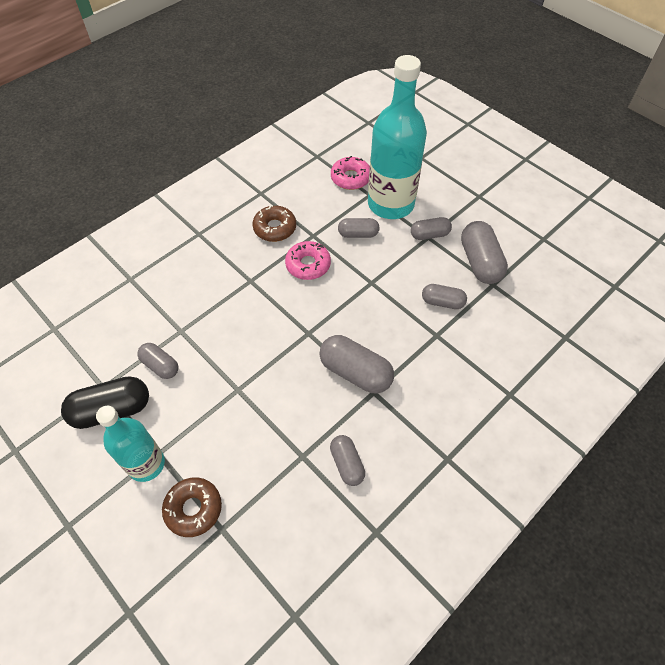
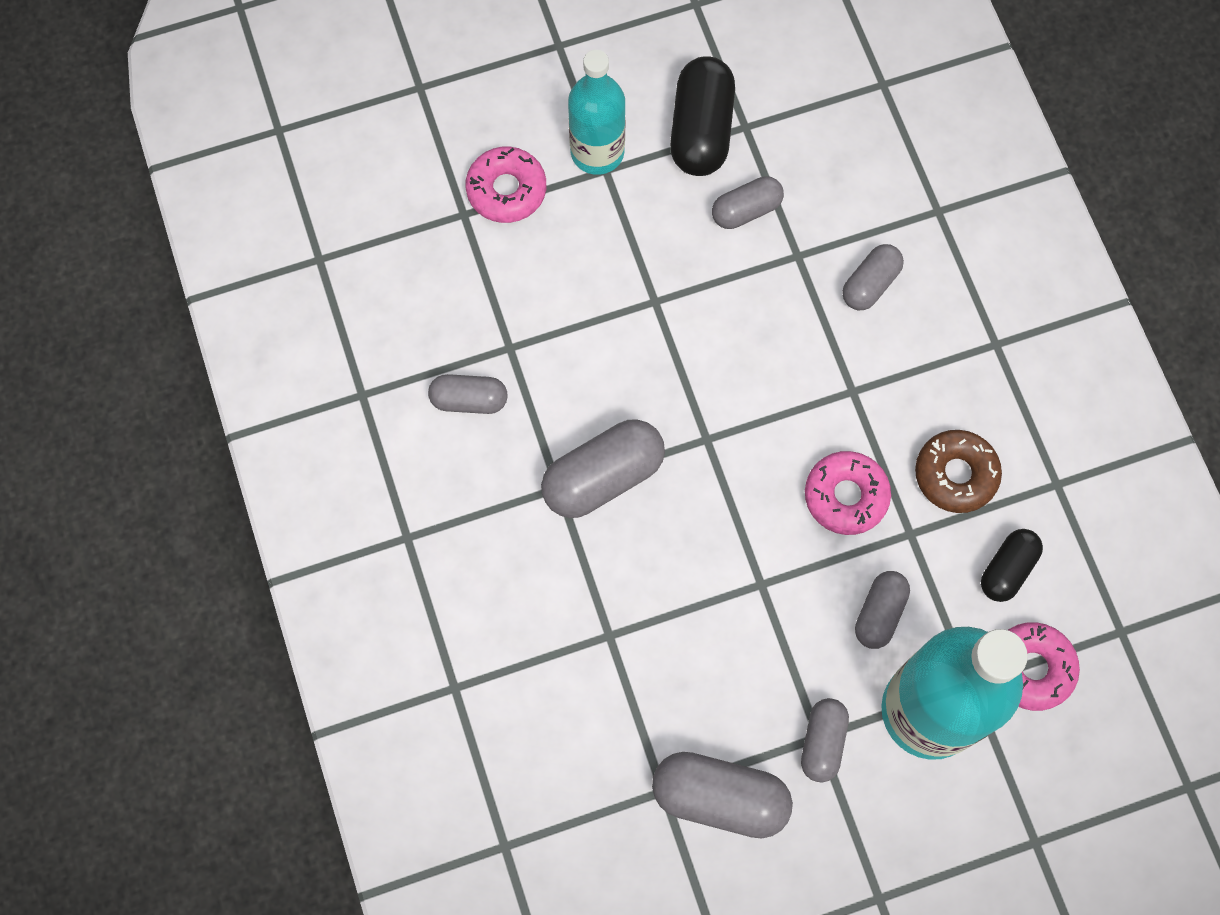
camera: 115 degrees right, 15 degrees up
brown donut [162,478,222,537] -> pink donut [466,146,546,223]
grey capsule [422,284,467,309] -> grey capsule moved to [842,244,904,310]
none -> black capsule [981,529,1043,602]

